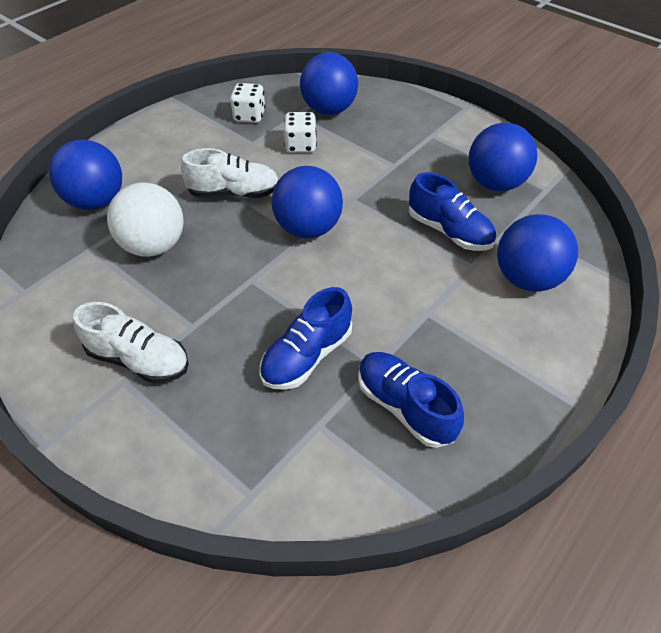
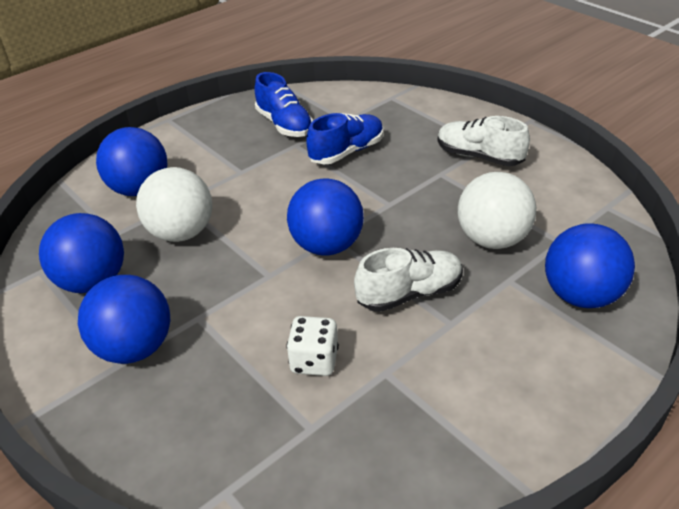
camera: 170 degrees left, 10 degrees down
white shoe [181,148,279,198] -> white shoe turned 150 degrees clockwise [354,248,463,312]
white dice [230,83,266,123] -> none
blue ball [300,52,358,115] -> blue ball moved to [78,275,170,364]
blue shoe [409,172,496,251] -> white ball [136,167,212,242]

